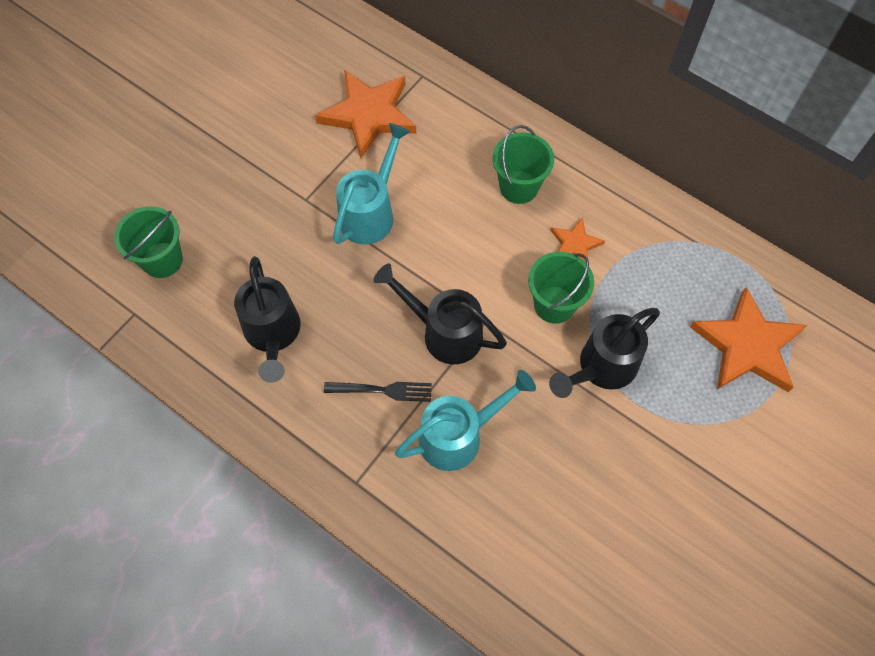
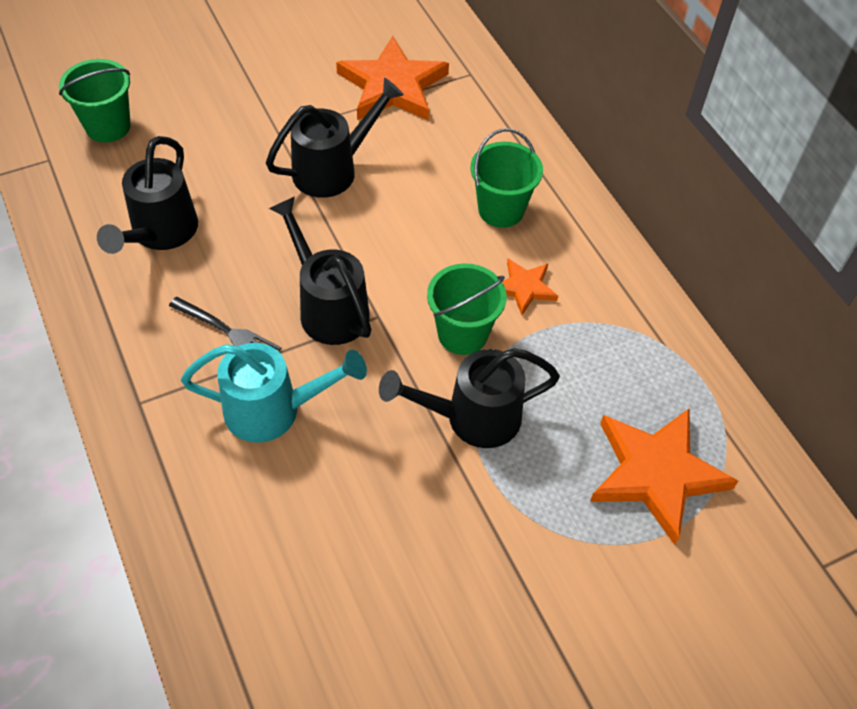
camera: 25 degrees right, 10 degrees down
turquoise watering can [333,123,410,245] -> black watering can [266,77,404,198]

